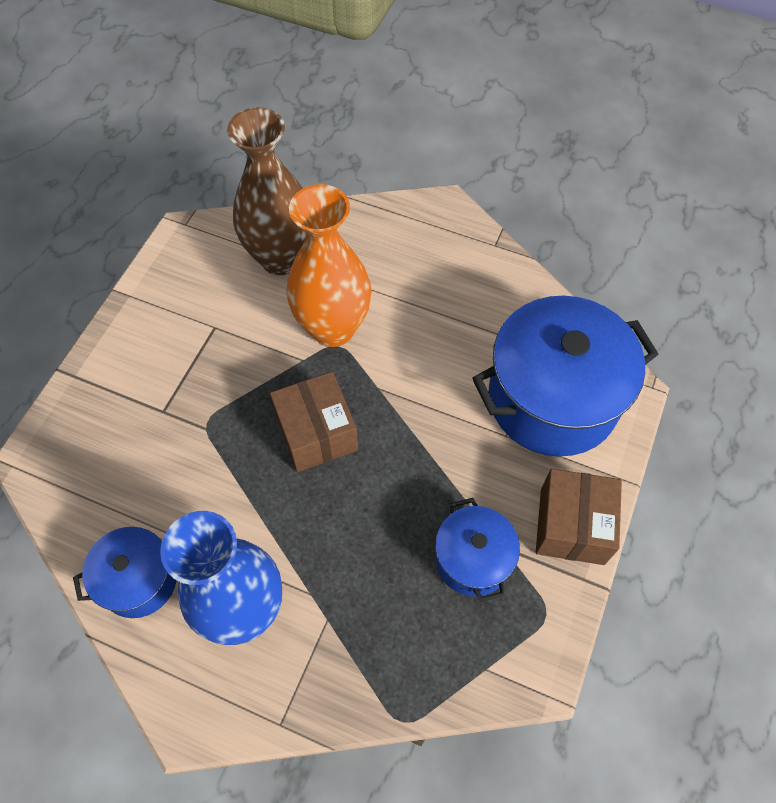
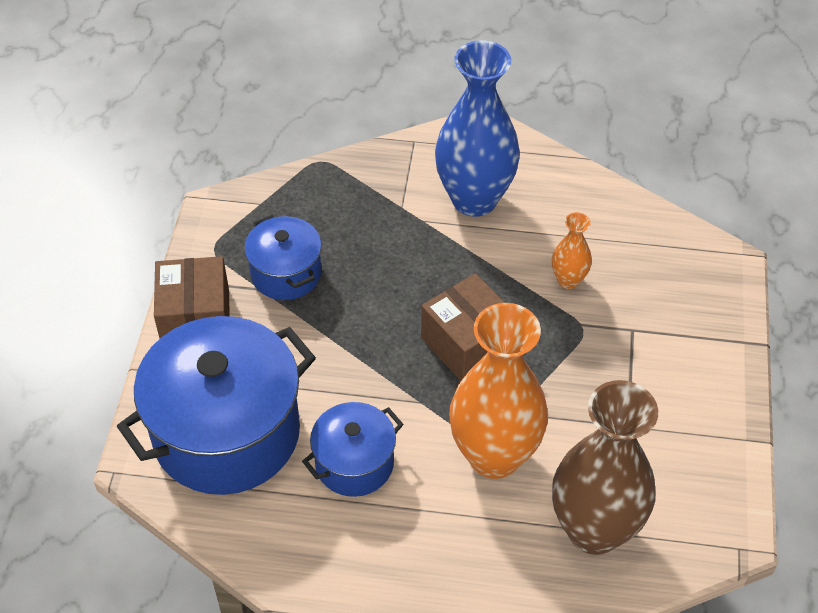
camera: 165 degrees right, 10 degrees down
blue pot [73,527,177,618] -> blue pot moved to [302,402,403,497]
none -> orange vase [552,212,592,289]

